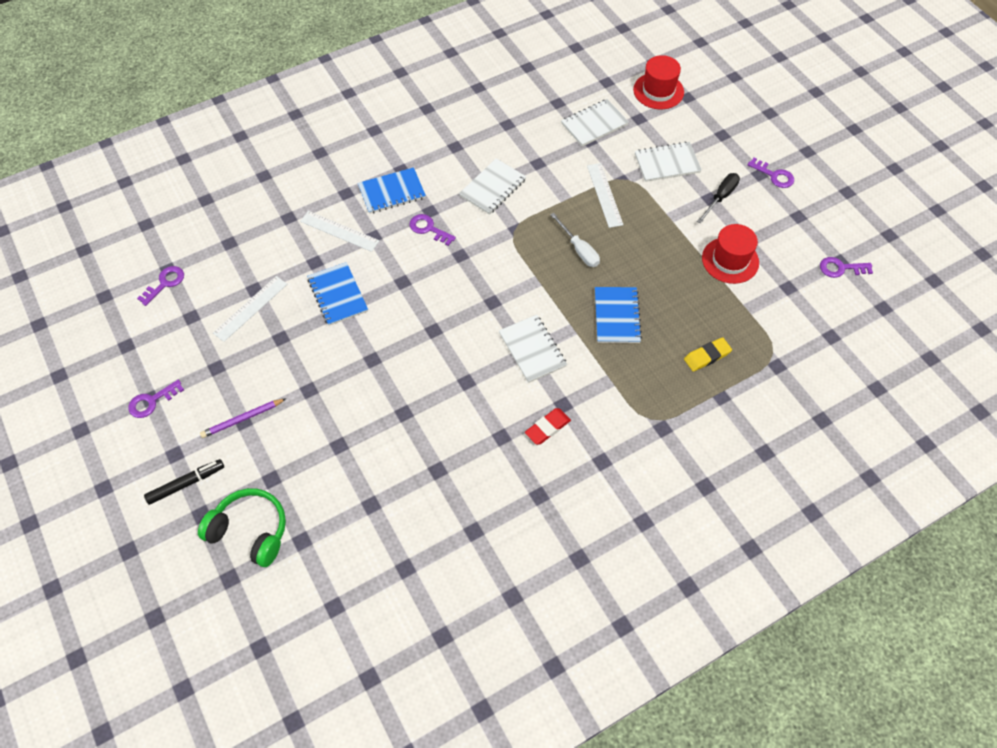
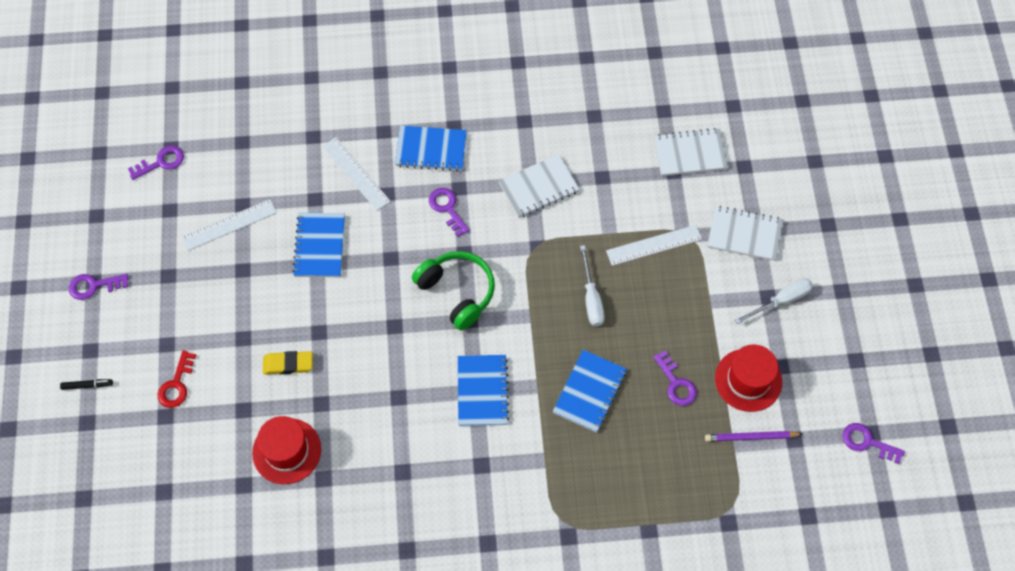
camera: 25 degrees right, 5 degrees up
black marker [144,459,224,505] -> black marker [60,379,113,390], size x0.62
green headphones [198,488,286,567] -> green headphones moved to [412,251,495,330]
purple pencil [200,398,286,438] -> purple pencil moved to [705,431,803,442]
white notebook [499,315,567,383] -> blue notebook [458,355,509,426]
red eraser [525,408,571,445] -> none
white ruler [587,163,623,228] -> white ruler turned 60 degrees clockwise [606,225,702,266]
red hat [633,55,684,109] -> red hat moved to [252,416,321,484]
yellow eraser [684,337,732,372] -> yellow eraser moved to [263,351,313,375]
black screwdriver [697,173,740,224] -> white screwdriver [735,278,813,324]
purple key [748,158,794,188] -> purple key moved to [653,351,697,406]
none -> red key [158,350,196,408]

